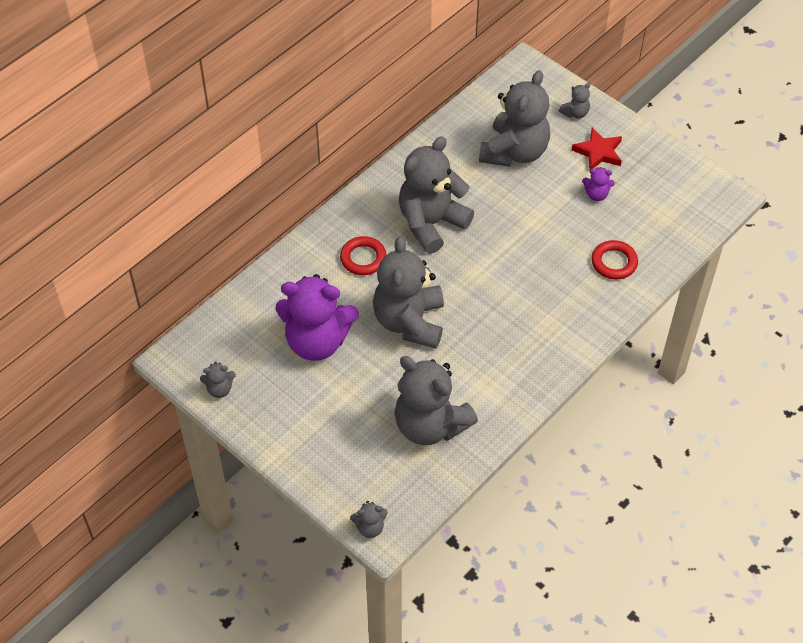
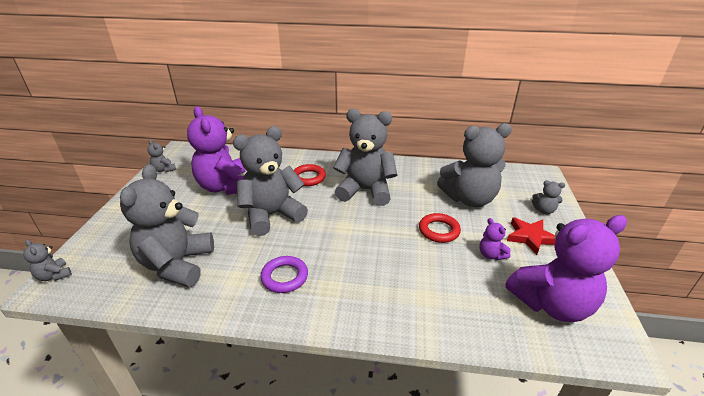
camera: 55 degrees right, 20 degrees down
red ring [591,240,638,280] -> red ring moved to [419,213,461,243]
none -> purple ring [260,256,308,293]
none -> purple teddy bear [505,215,627,322]

